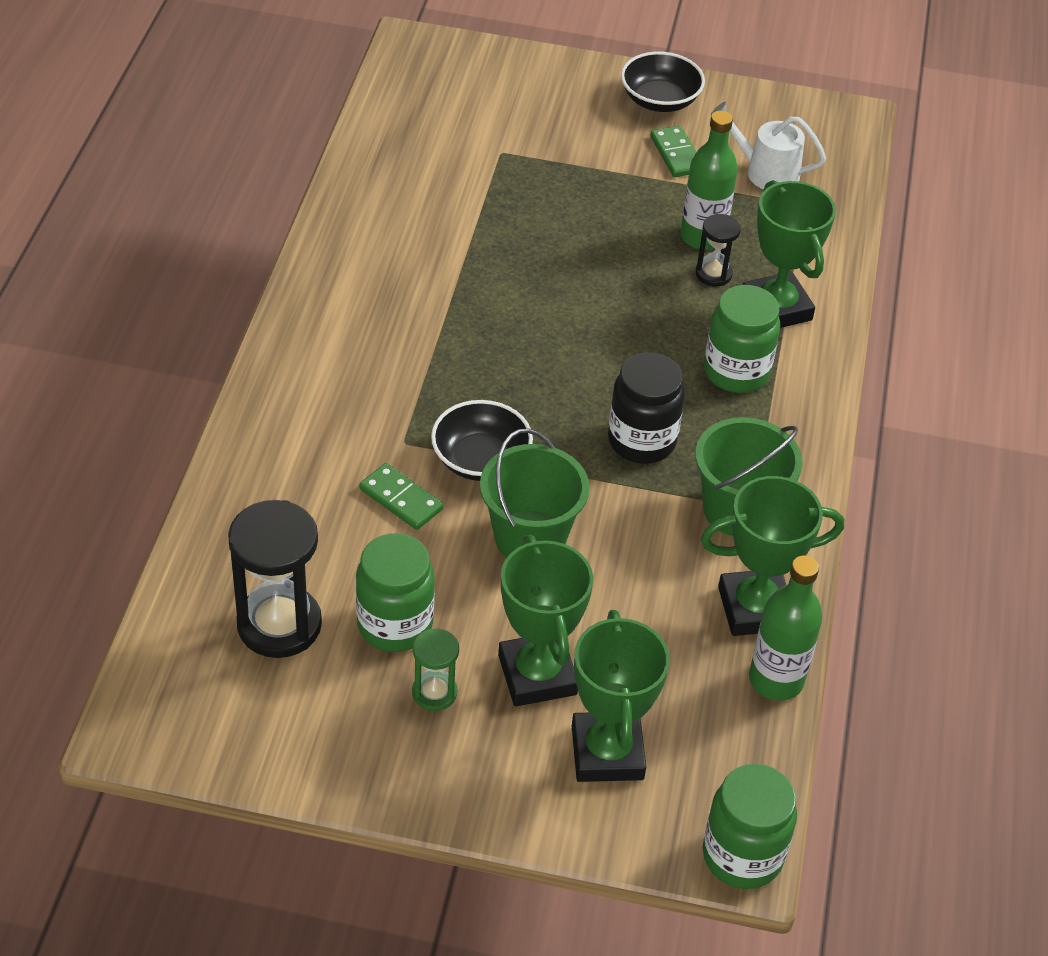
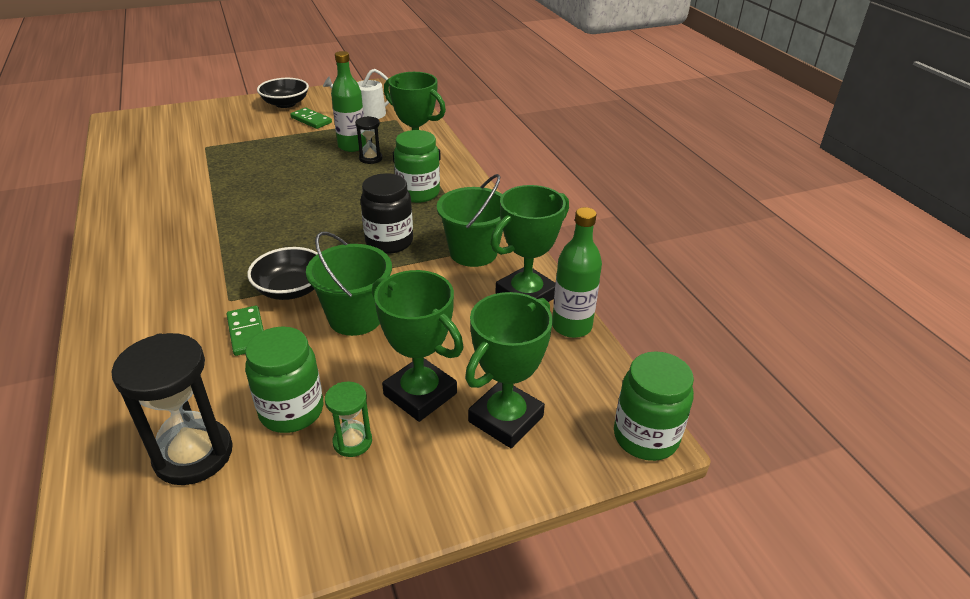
camera: 30 degrees left, 10 degrees down
green domino [359,463,443,530] -> green domino turned 60 degrees clockwise [227,306,264,356]
green trophy [572,610,670,782] -> green trophy turned 75 degrees clockwise [465,292,553,448]

